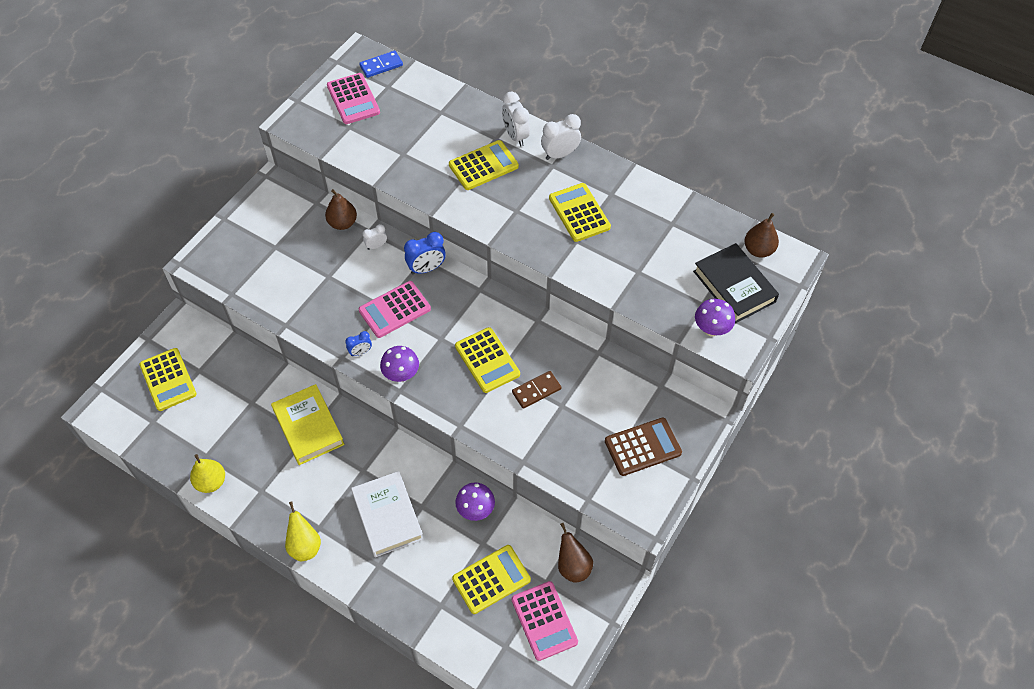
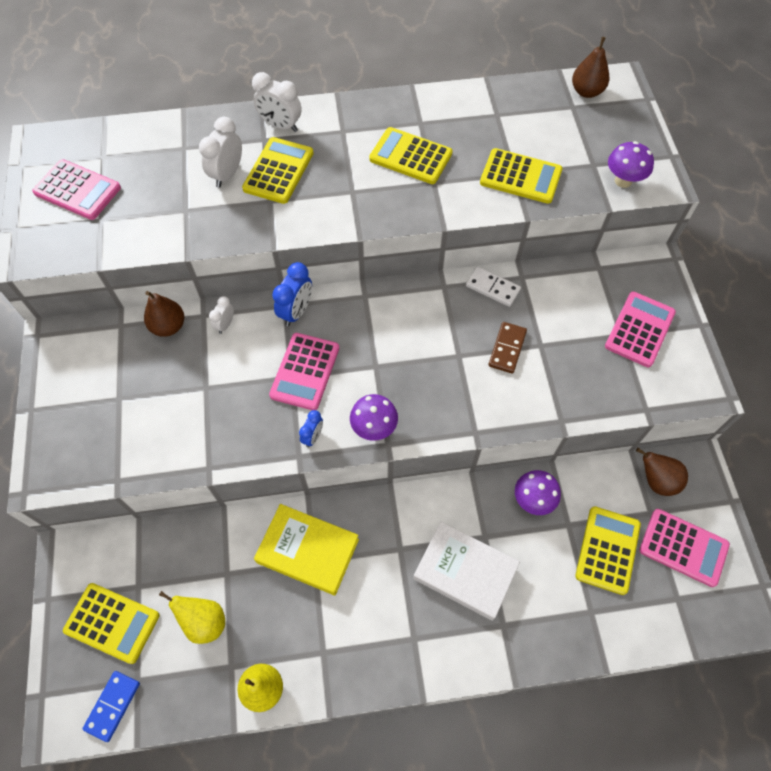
camera: 40 degrees left, 5 degrees up
yellow pear [285,501,321,561] -> yellow pear moved to [159,591,225,644]
blue domino [359,51,403,78] -> blue domino moved to [82,671,140,742]
yellow calculator [455,327,520,393] -> yellow calculator moved to [480,148,563,204]
white clock [541,114,581,160] -> white clock moved to [199,117,242,188]
brown calculator [605,418,682,476] -> pink calculator [605,291,676,367]
black book [693,243,779,323] -> none
none -> white domino [466,266,521,307]

